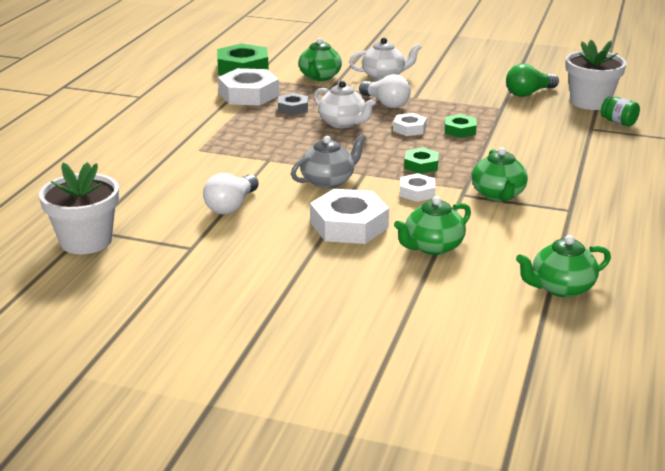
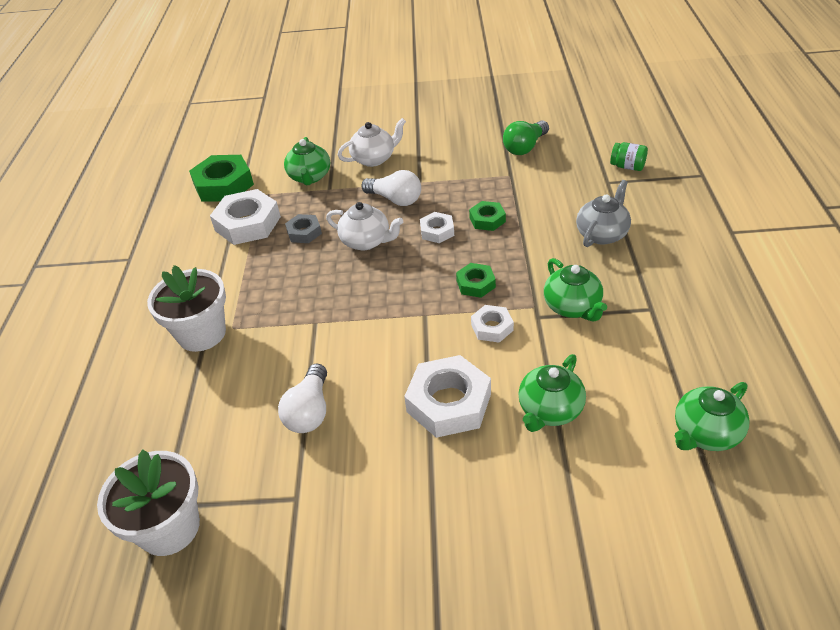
camera: 15 degrees left, 15 degrees up
grey teapot [291,134,366,189] -> grey teapot moved to [576,180,631,247]
white flower pot [565,40,627,110] -> white flower pot moved to [147,265,226,352]

